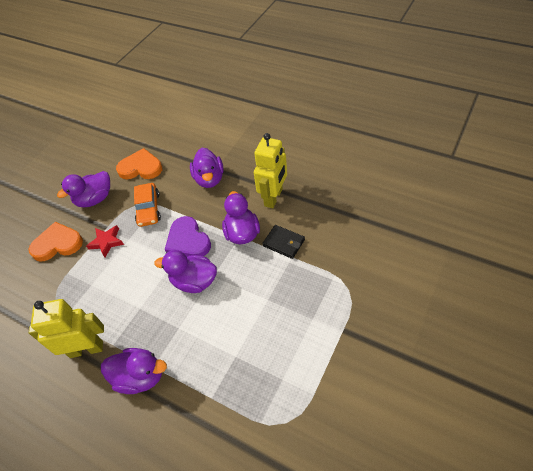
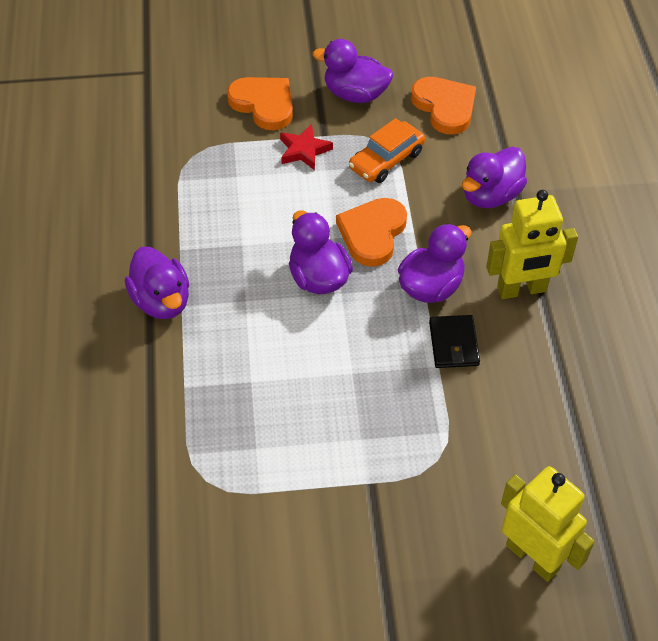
camera: 50 degrees right, 0 degrees up
yellow robot [29,299,104,358] -> yellow robot moved to [501,466,595,582]
purple heart [165,216,211,257] -> orange heart [336,198,407,267]

